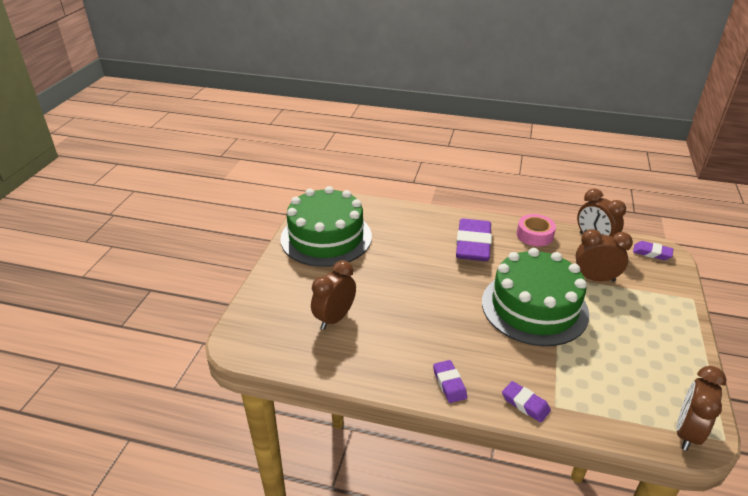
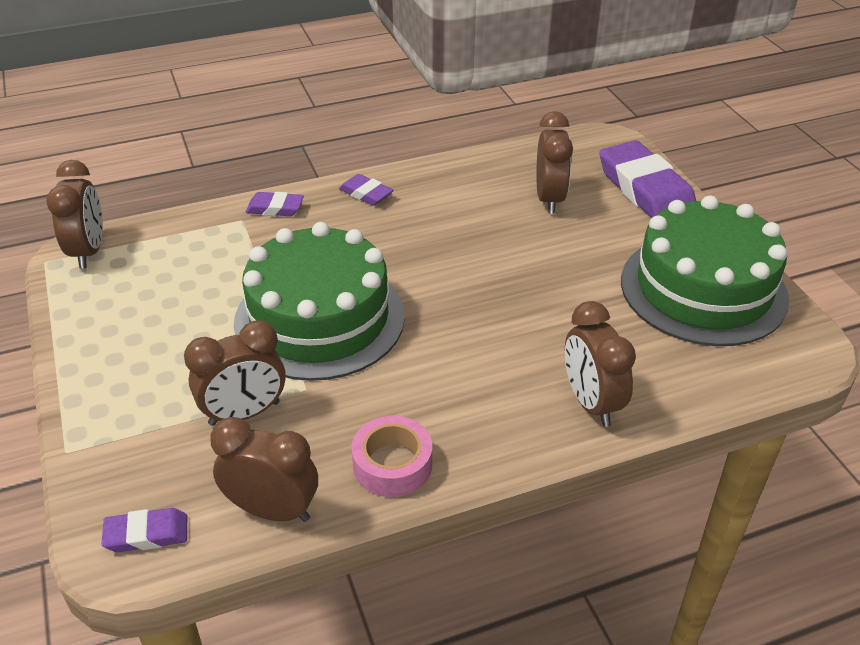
camera: 145 degrees right, 5 degrees up
purple eraser [456,219,492,261] -> purple eraser moved to [599,140,696,218]
none -> brown clock [565,301,636,427]

